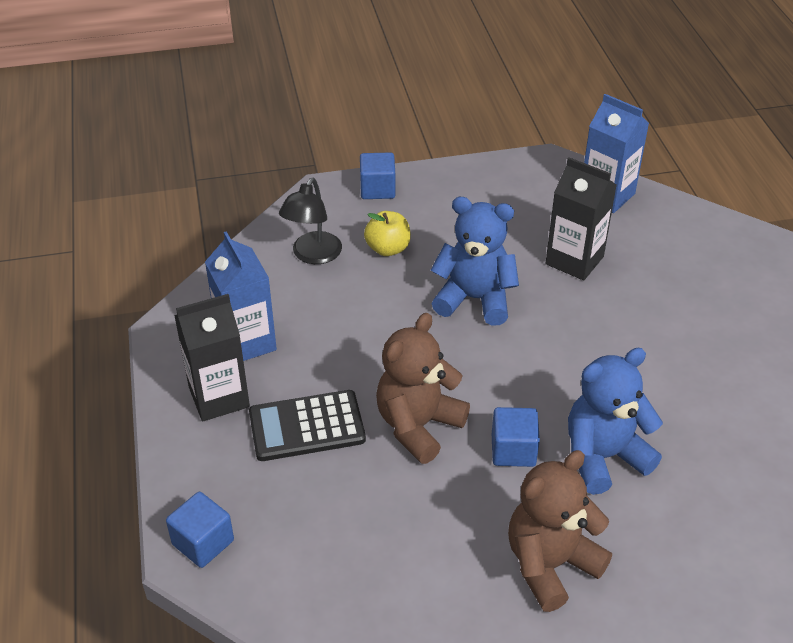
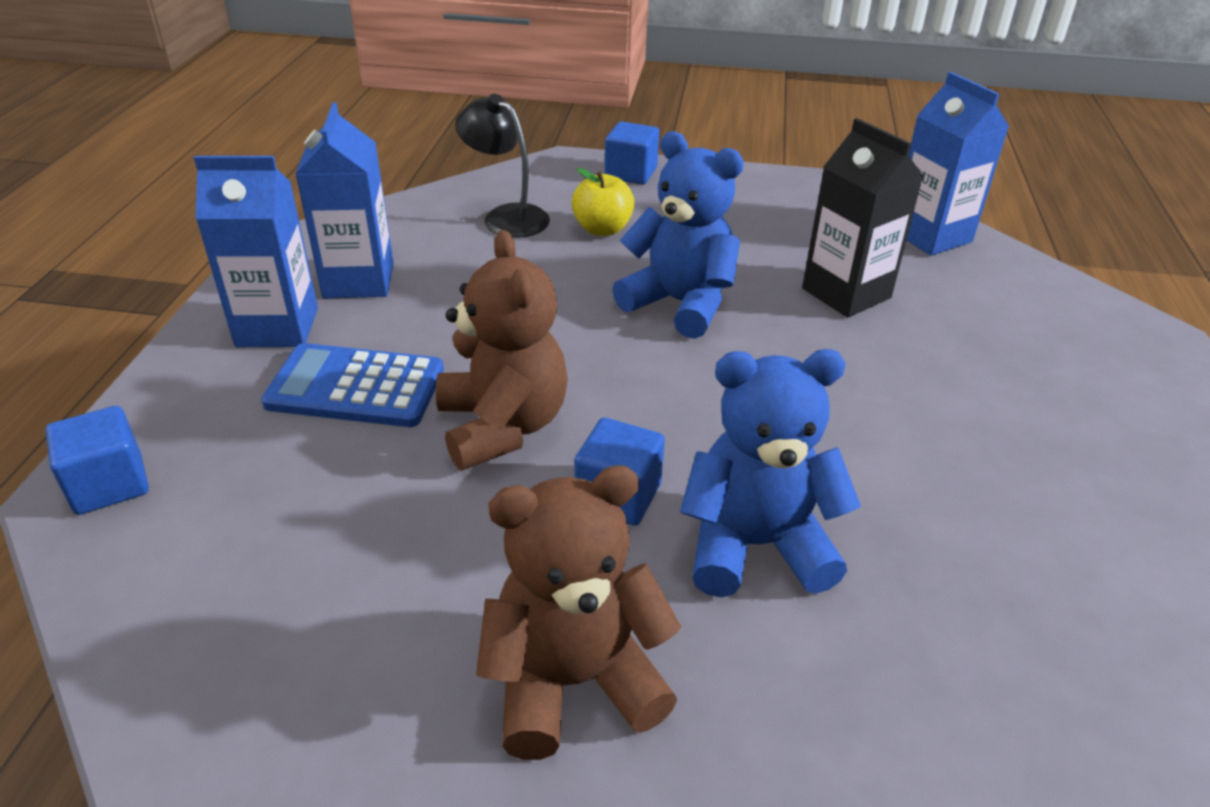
camera: 20 degrees right, 5 degrees down
black carton [174,294,250,421] -> blue carton [194,156,318,347]
black calculator [249,390,366,461] -> blue calculator [261,343,444,427]
black lamp [279,178,342,264] -> black lamp turned 90 degrees clockwise [455,94,550,238]
brown teddy bear [376,313,470,464] -> brown teddy bear turned 105 degrees clockwise [436,230,568,470]

